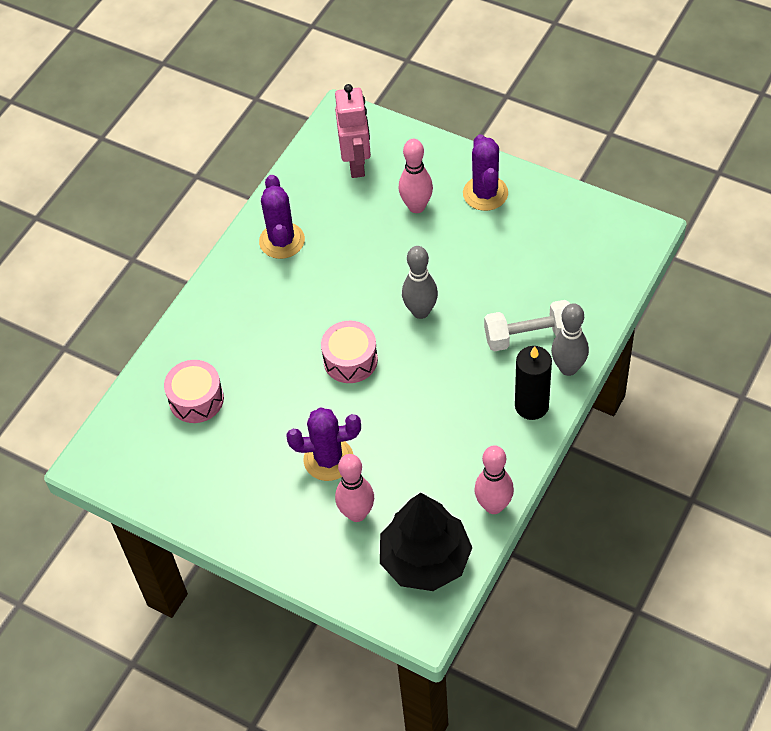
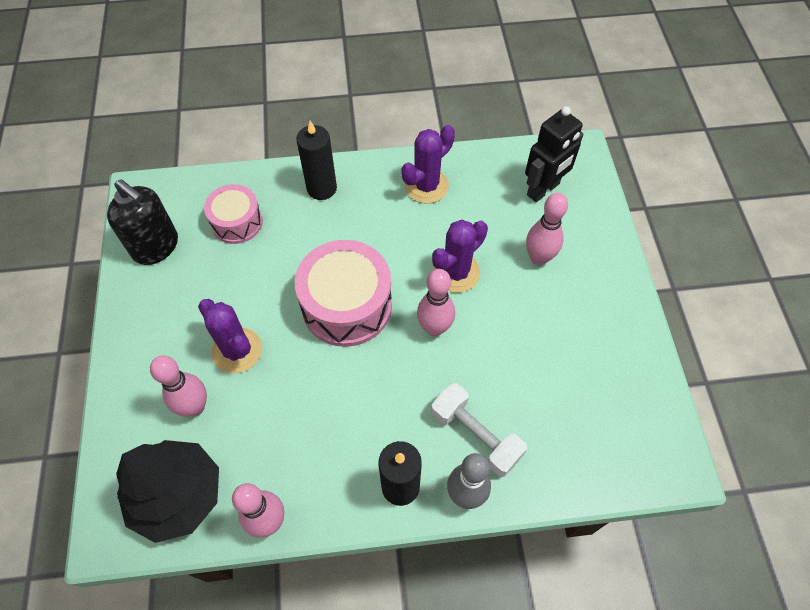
camera: 50 degrees right, 5 degrees up
pink drum [321,321,378,383] -> pink drum [295,240,392,347], size x1.65
pink robot [335,84,371,178] -> black robot [525,106,584,202]
grey bowling pin [402,246,438,319] -> pink bowling pin [417,269,455,336]
purple cactus [463,134,508,211] -> purple cactus moved to [432,220,488,293]
none -> black soap dispenser [107,179,178,265]
none -> black candle [296,121,337,200]

